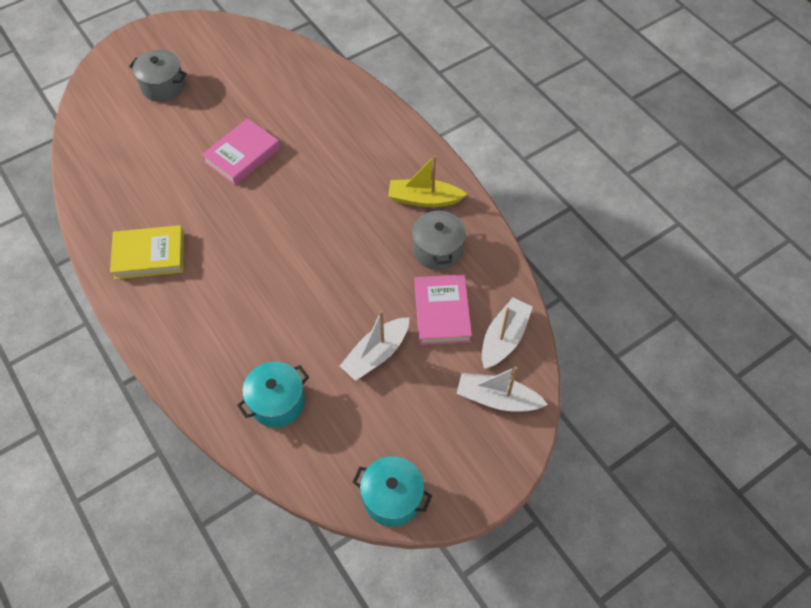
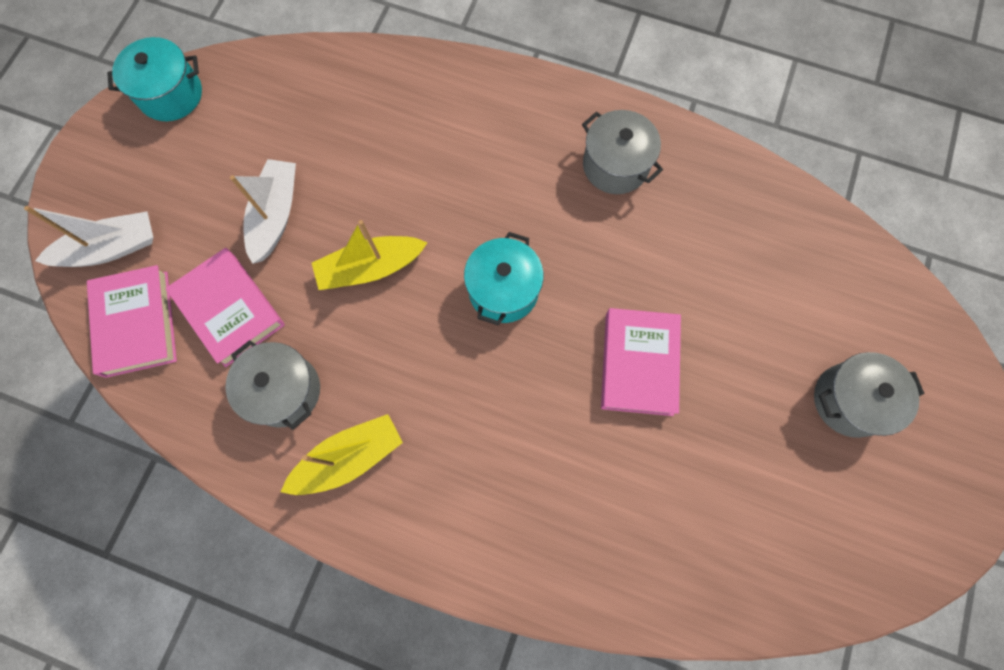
camera: 145 degrees right, 15 degrees up
yellow book [110,225,184,279] -> grey pot [582,110,663,194]
turquoise pot [237,361,309,427] -> turquoise pot moved to [464,232,544,326]
white boat [482,298,533,369] -> pink book [87,265,177,378]
none -> yellow boat [312,220,428,290]

